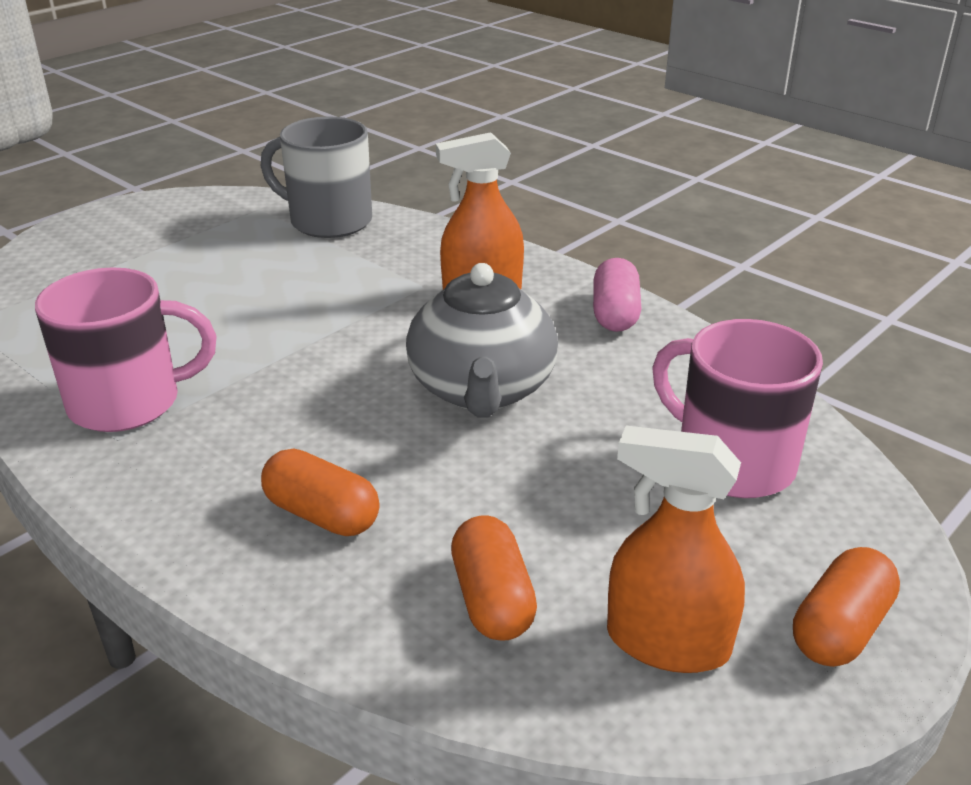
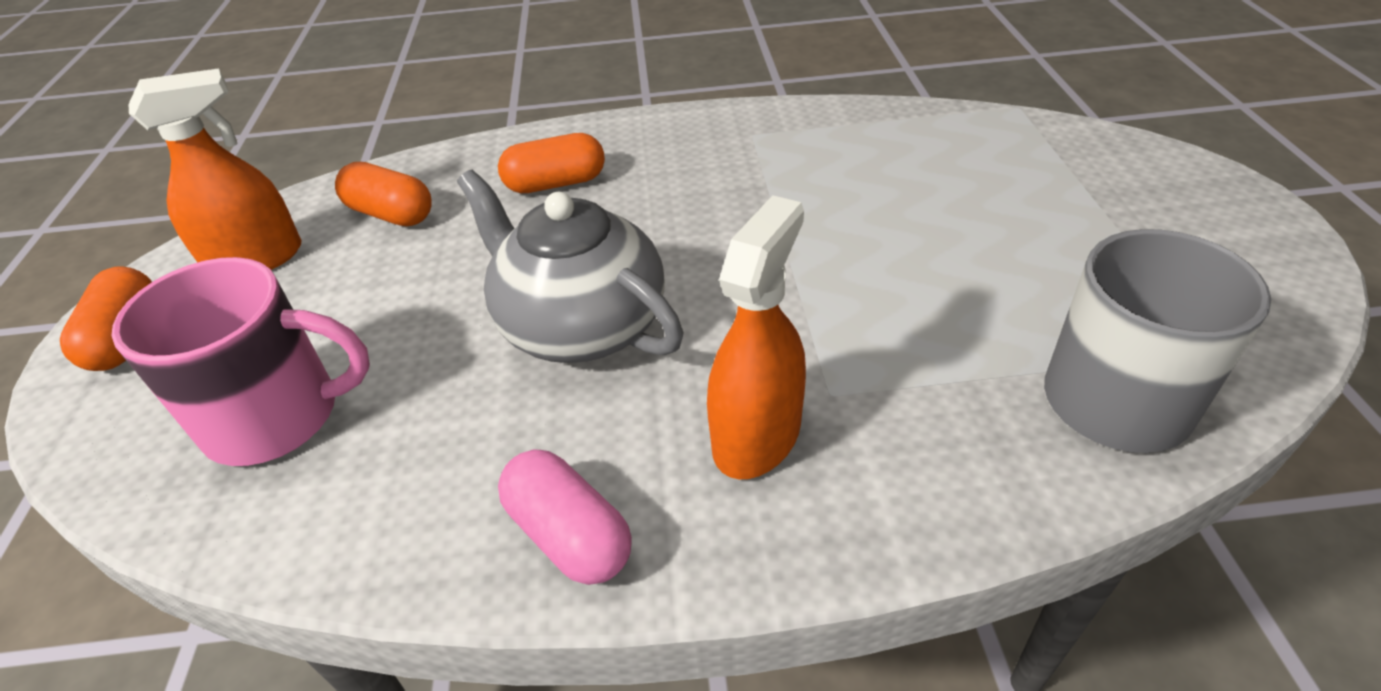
camera: 135 degrees right, 10 degrees up
pink mug [35,267,216,432] -> none

